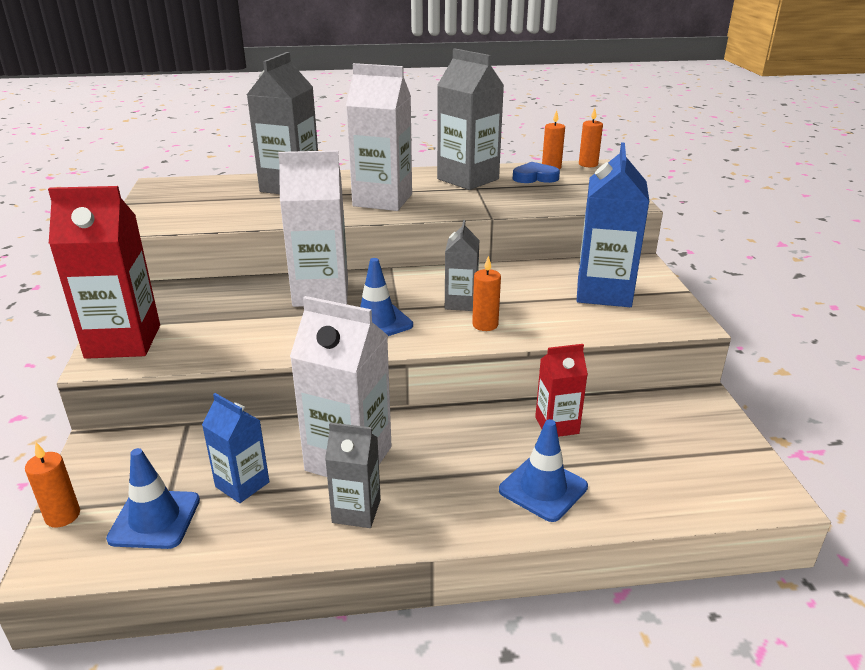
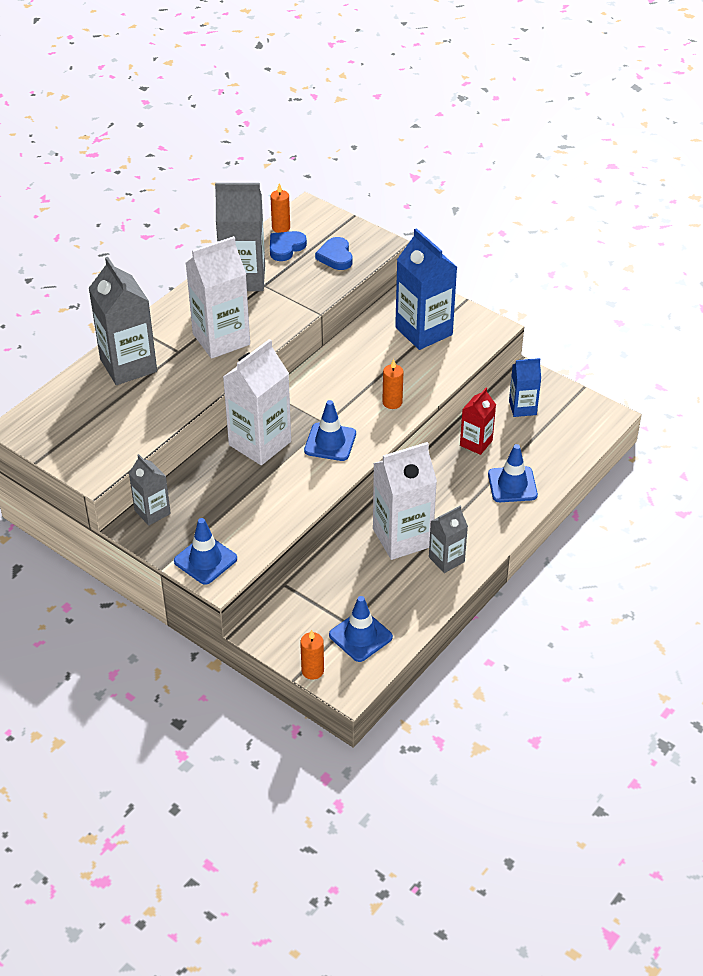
camera: 45 degrees left, 15 degrees up
red carton [48,186,160,359] -> blue traffic cone [174,518,237,585]
blue carton [202,393,269,503] -> blue carton moved to [509,358,541,417]
grey carton [445,220,479,311] -> grey carton moved to [129,454,171,526]
orange candle [579,108,603,167] -> none
none -> blue heart [315,237,353,270]

